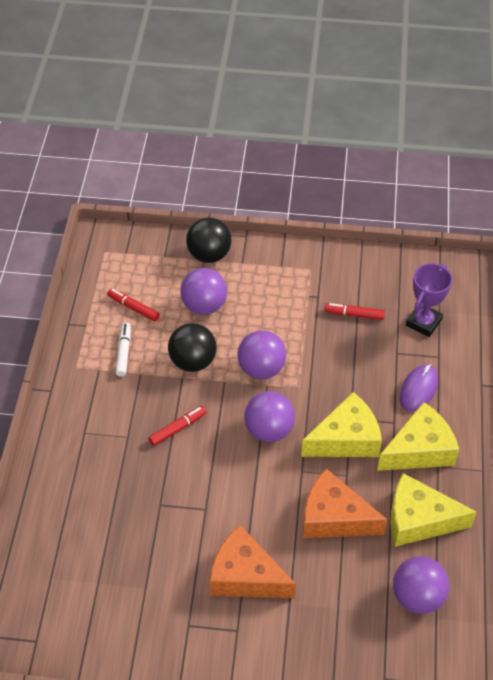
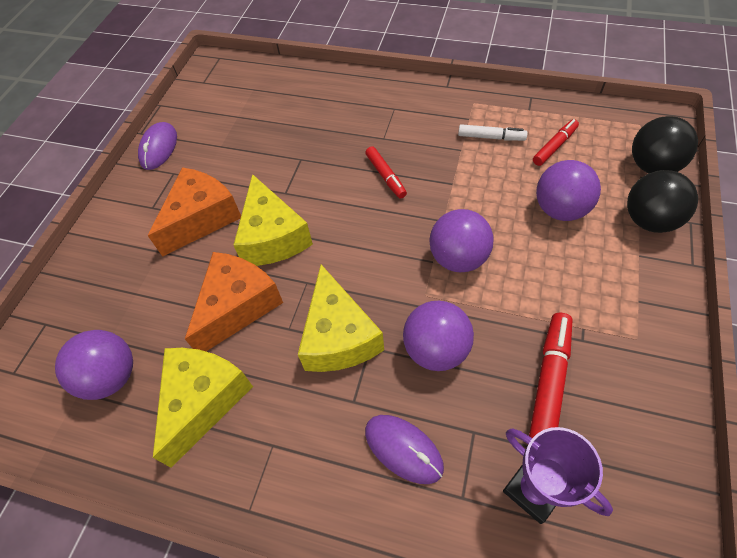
camera: 105 degrees right, 5 degrees up
black ball [168,323,217,372] -> black ball moved to [632,116,698,173]
purple ball [244,391,295,442] -> purple ball moved to [403,301,474,371]
red marker [324,303,385,320] -> red marker [529,313,573,438], size x1.59
yellow cheese [377,402,459,471] -> yellow cheese moved to [233,174,313,266]
none -> purple mouse [138,122,177,170]

